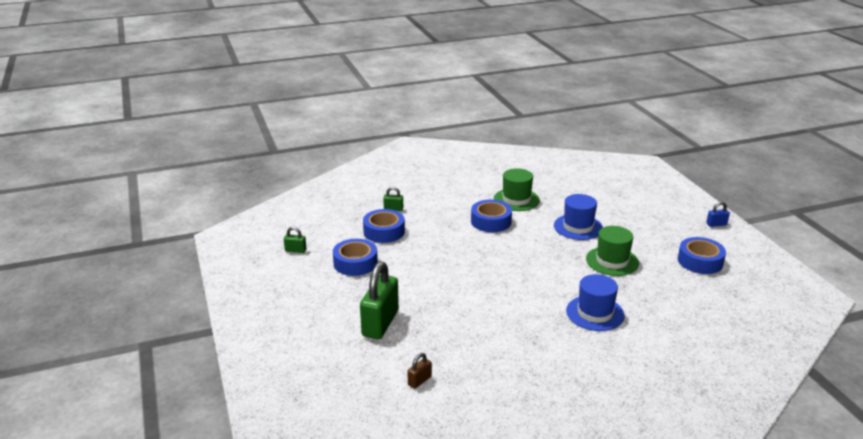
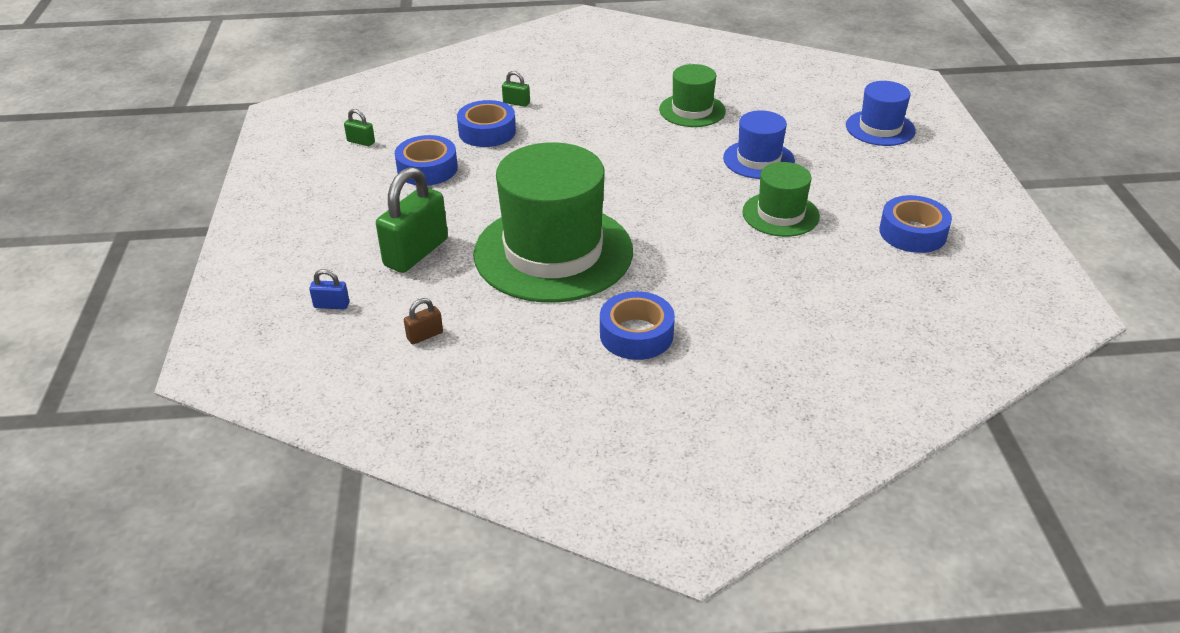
camera: 15 degrees right, 10 degrees up
blue tape [471,200,512,232] -> blue tape moved to [600,291,675,360]
blue hat [566,274,625,331] -> blue hat moved to [846,81,916,146]
blue padlock [706,202,730,227] -> blue padlock moved to [309,269,349,309]
none -> green hat [473,142,633,303]

